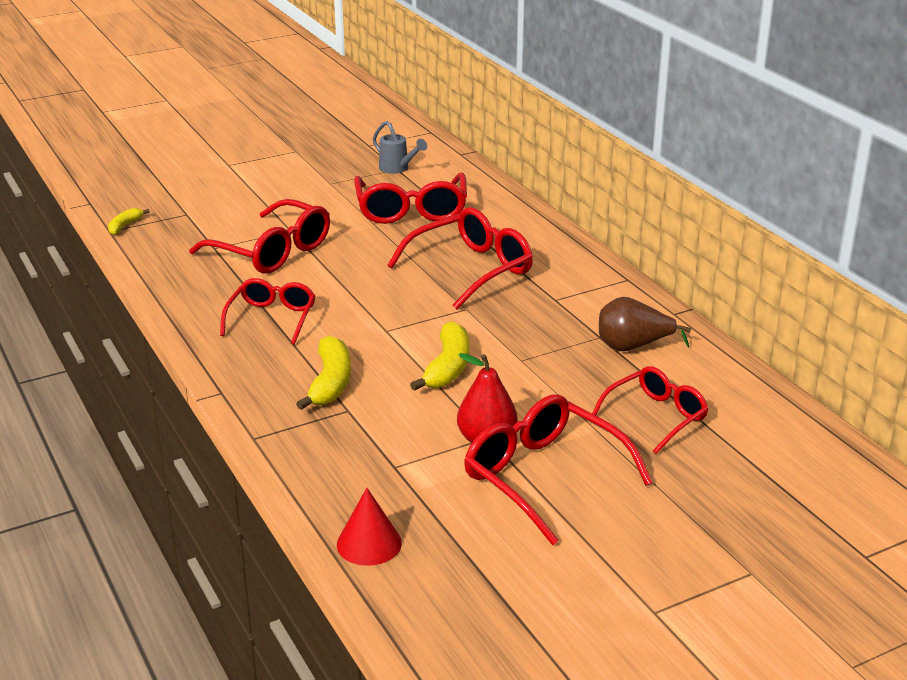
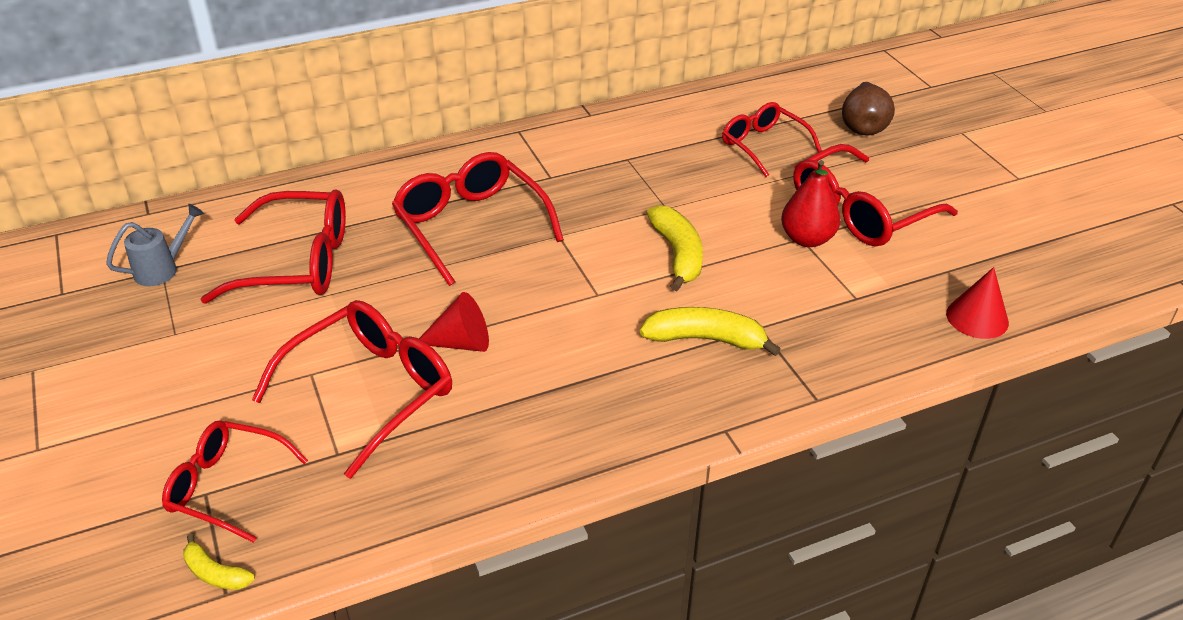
camera: 85 degrees left, 10 degrees up
red glasses [220,278,316,344] -> red glasses moved to [162,420,308,543]
yellow banana [410,321,469,391] -> yellow banana turned 60 degrees clockwise [647,205,703,291]
brown pear [599,297,691,351] -> brown pear moved to [842,82,895,136]
none -> red cone [419,292,489,352]

